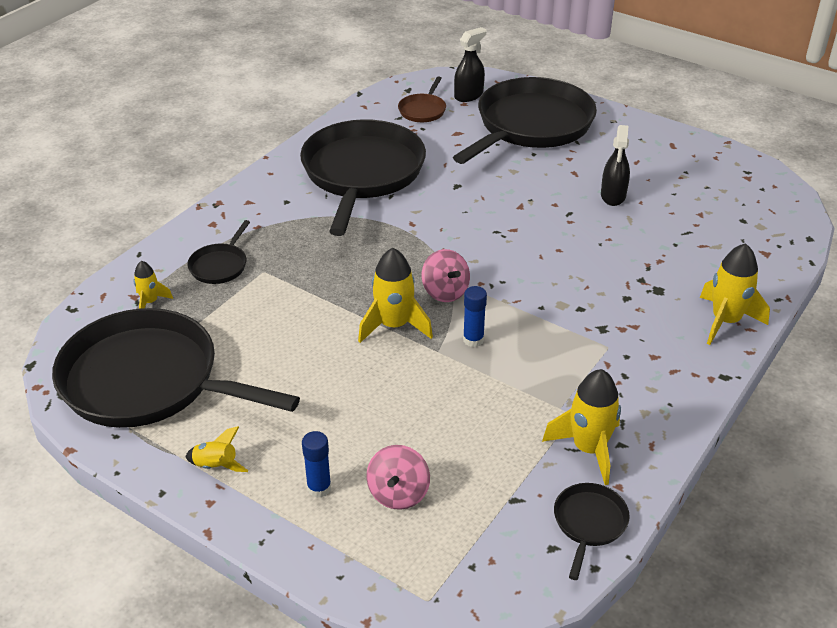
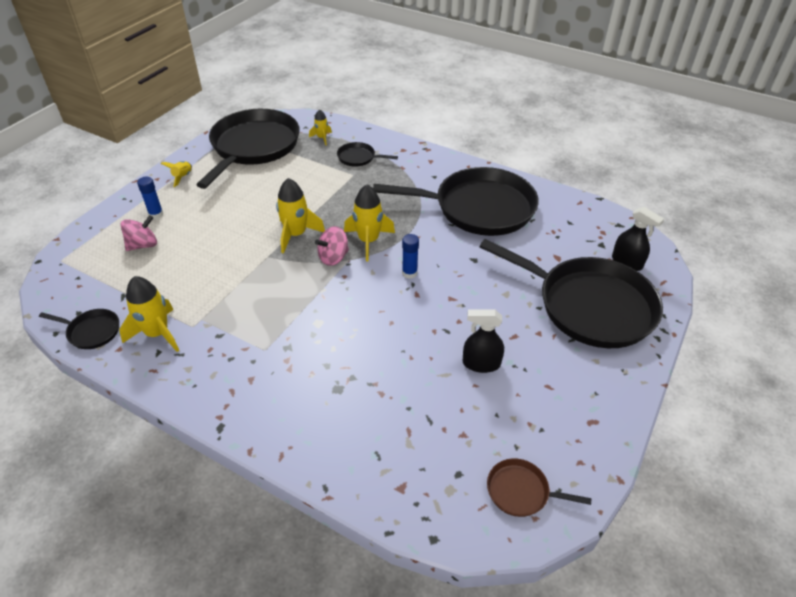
camera: 85 degrees right, 5 degrees up
pink spinning top [366,445,430,510] -> pink spinning top turned 135 degrees clockwise [120,215,157,251]
brown pan [398,76,446,122] -> brown pan moved to [487,458,591,517]
blue glue stick [463,286,487,347] -> blue glue stick moved to [402,234,419,279]
yellow rocket [700,243,770,345] -> yellow rocket moved to [344,184,395,261]

